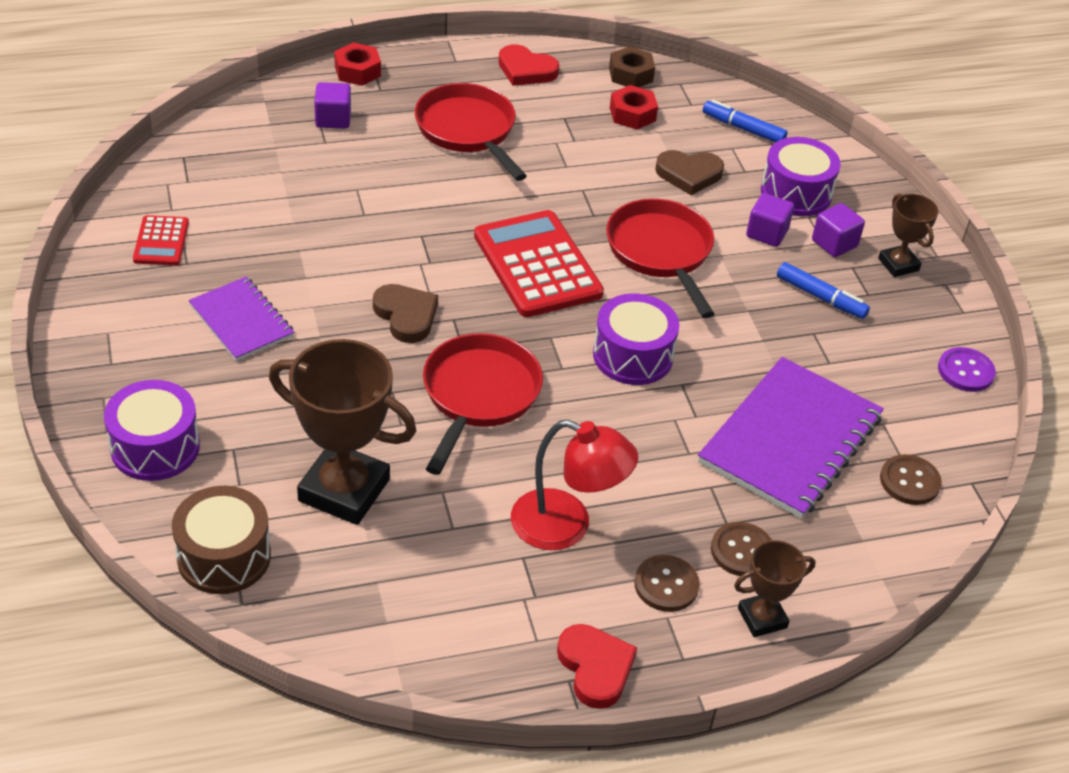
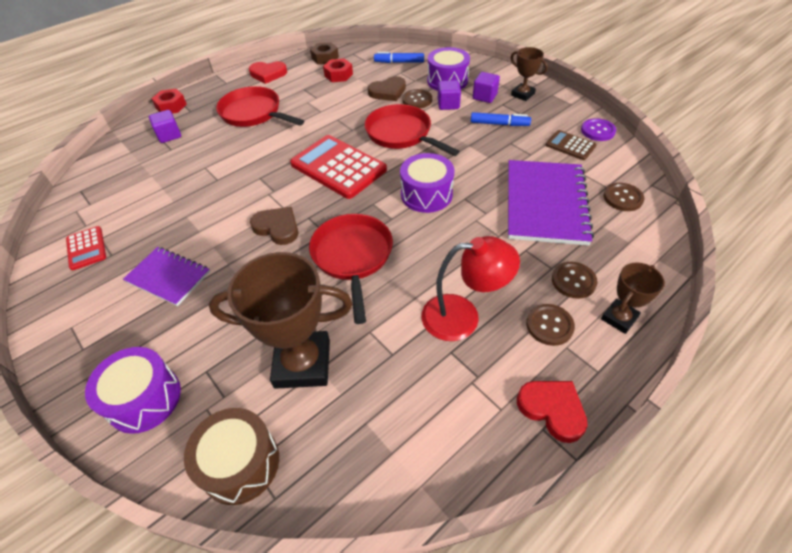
camera: 20 degrees left, 5 degrees up
none -> brown button [402,89,432,109]
none -> brown calculator [546,130,597,160]

